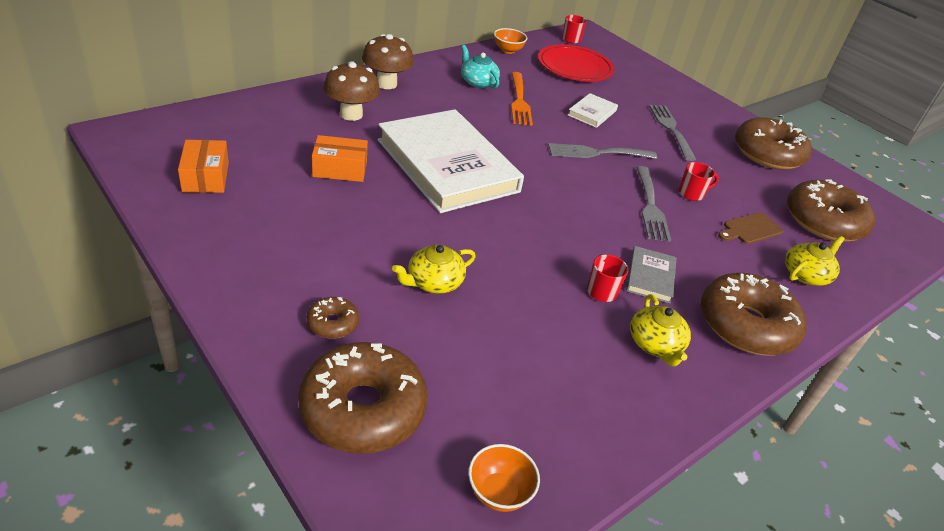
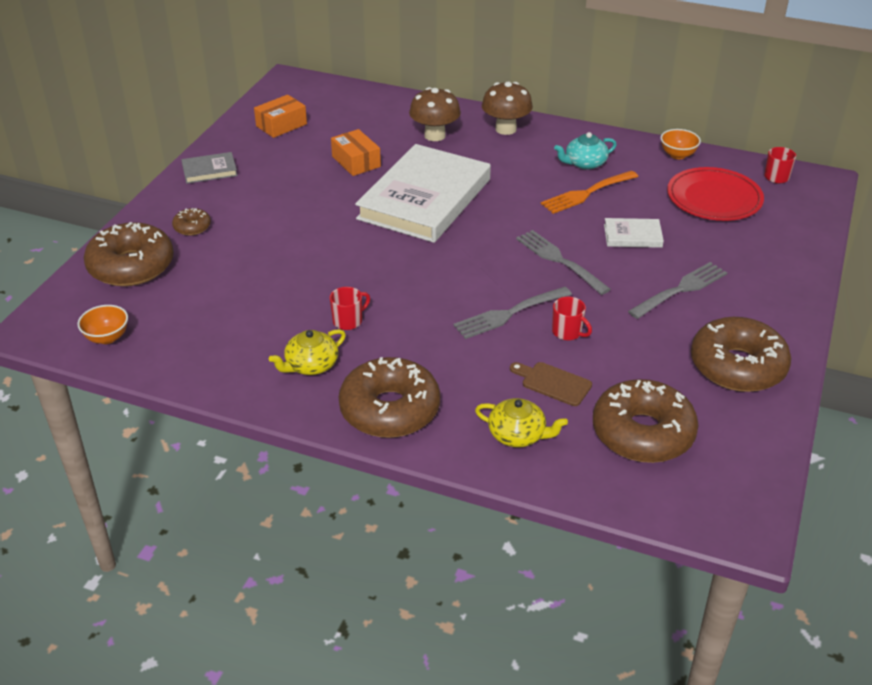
camera: 65 degrees right, 0 degrees up
yellow teapot [392,245,476,294] -> none
turquoise teapot [461,45,500,89] -> turquoise teapot turned 135 degrees counterclockwise [554,132,617,170]
grey book [626,246,677,304] -> grey book moved to [181,152,238,184]

